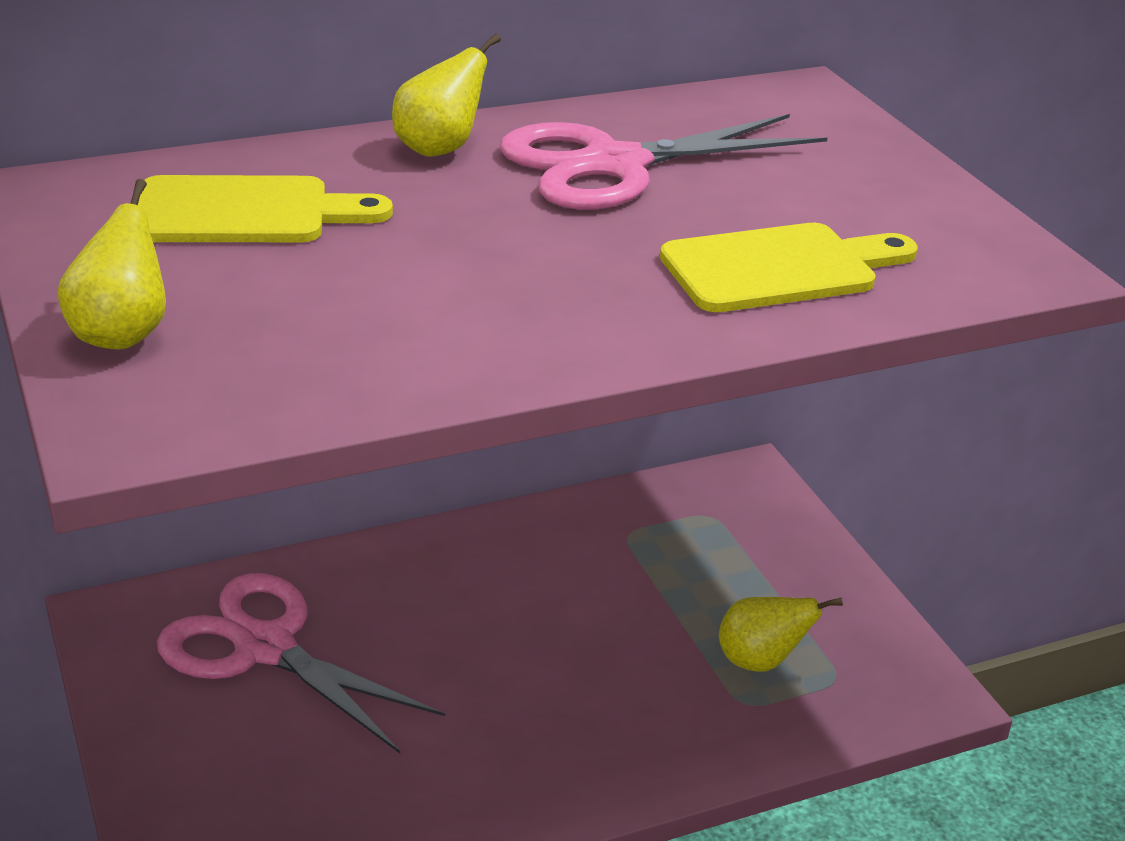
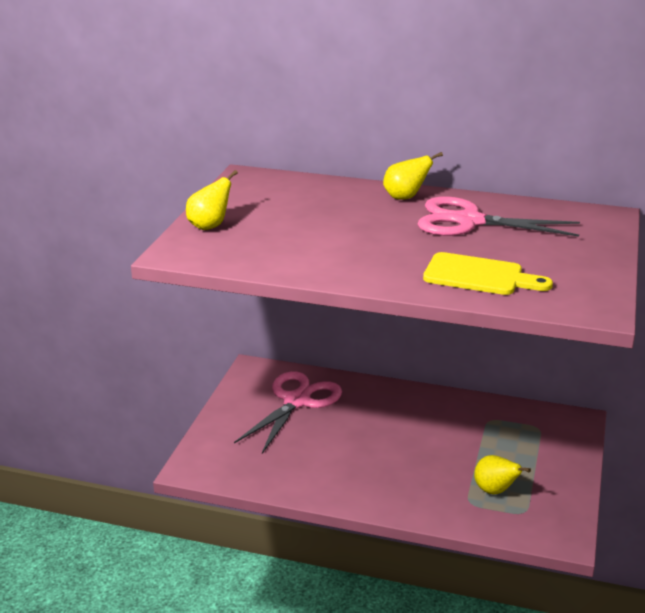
camera: 40 degrees right, 5 degrees down
yellow cutting board [138,175,393,242] -> none
pink scissors [157,573,445,753] -> pink scissors turned 45 degrees clockwise [234,371,342,454]

